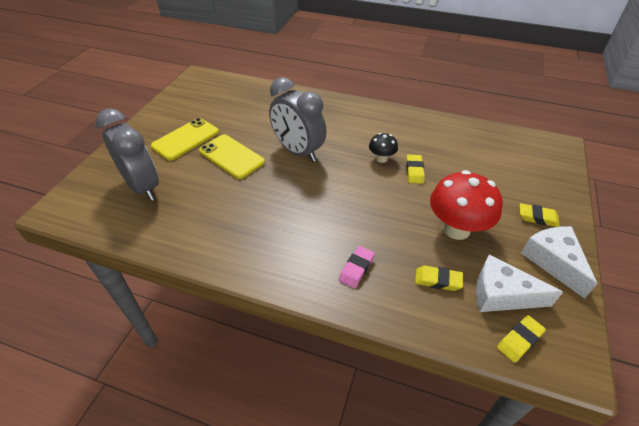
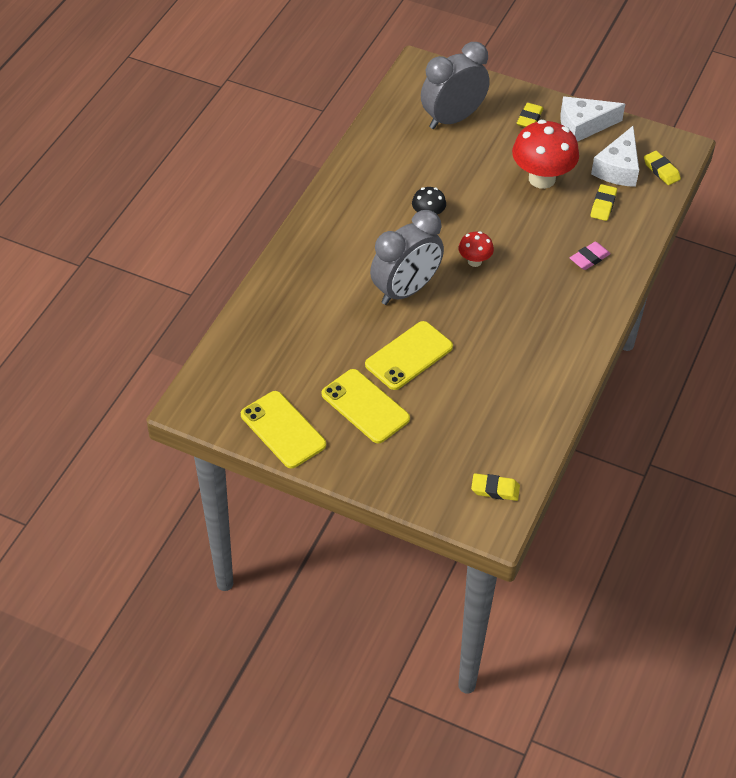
camera: 85 degrees left, 5 degrees up
grey clock [96,108,159,201] -> grey clock moved to [421,42,490,129]
pink eraser [339,246,375,288] -> pink eraser turned 75 degrees counterclockwise [570,242,611,270]
yellow eraser [406,155,425,184] -> yellow eraser moved to [471,473,520,501]
none -> yellow phone [241,391,326,468]
none -> red mushroom [458,231,494,267]

